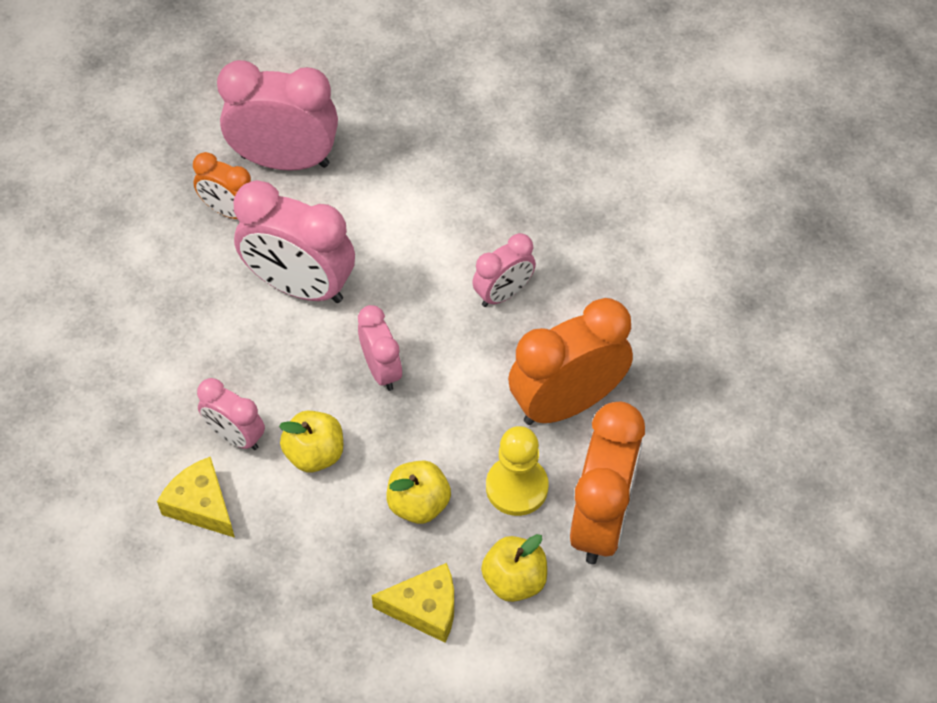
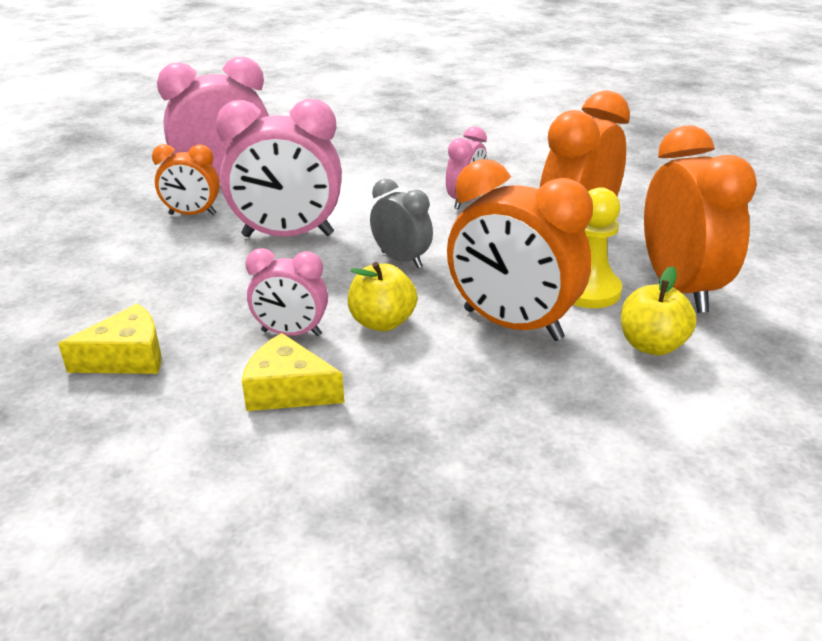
camera: 25 degrees left, 25 degrees down
pink clock [358,305,402,391] -> grey clock [370,179,433,268]
yellow cheese [371,563,454,643] -> yellow cheese moved to [58,304,161,374]
yellow apple [387,460,451,524] -> orange clock [447,159,593,341]

